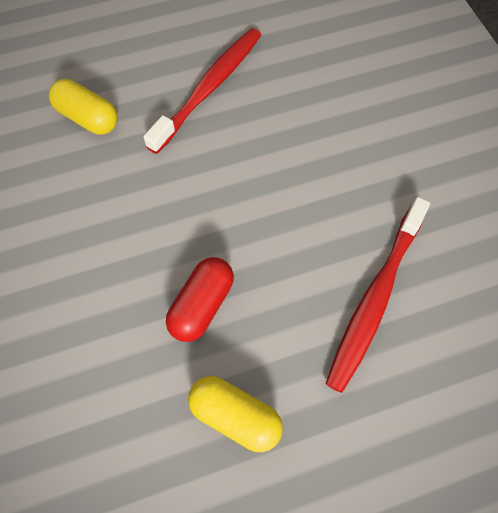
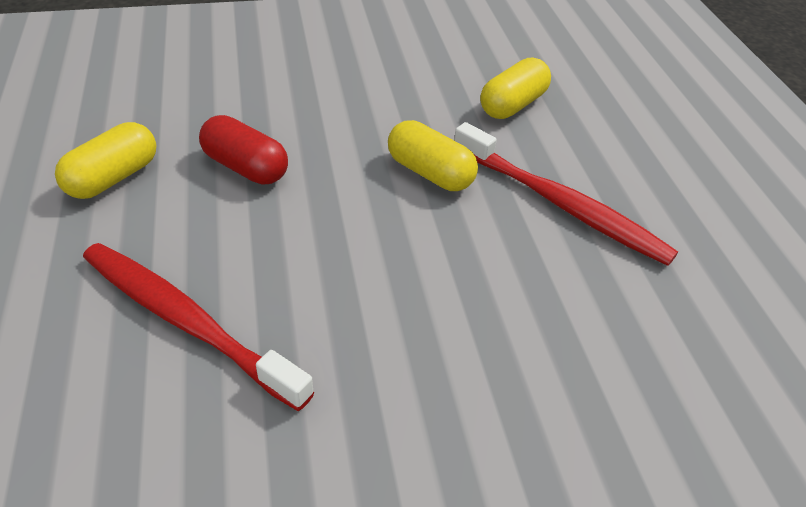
camera: 95 degrees right, 20 degrees down
none -> yellow capsule [388,120,478,191]

